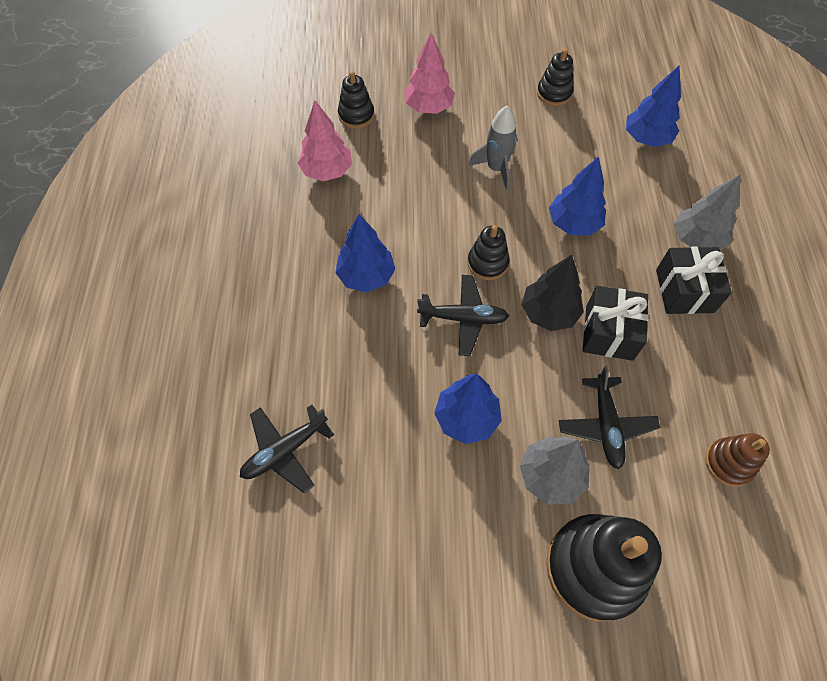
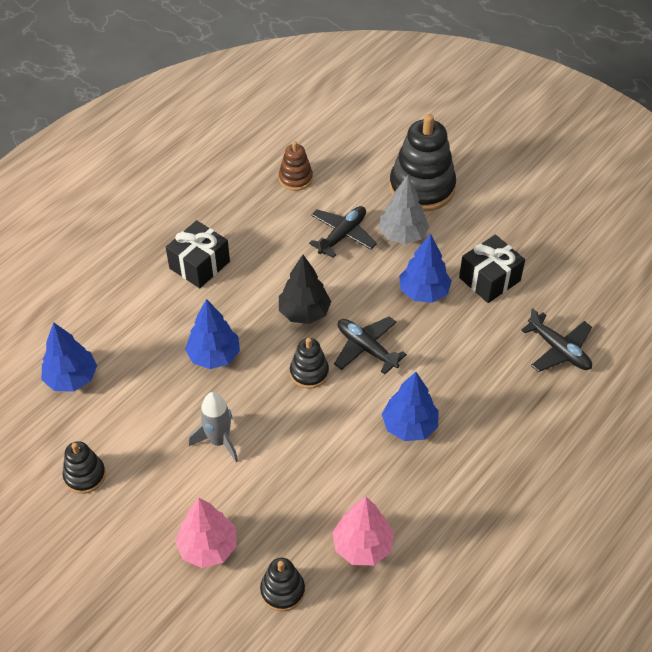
camera: 140 degrees left, 10 degrees down
black plane [240,405,334,493] -> black plane turned 45 degrees clockwise [521,308,592,372]
black gift [582,286,648,361] -> black gift moved to [459,235,525,303]
grey tree [674,174,741,251] -> none

